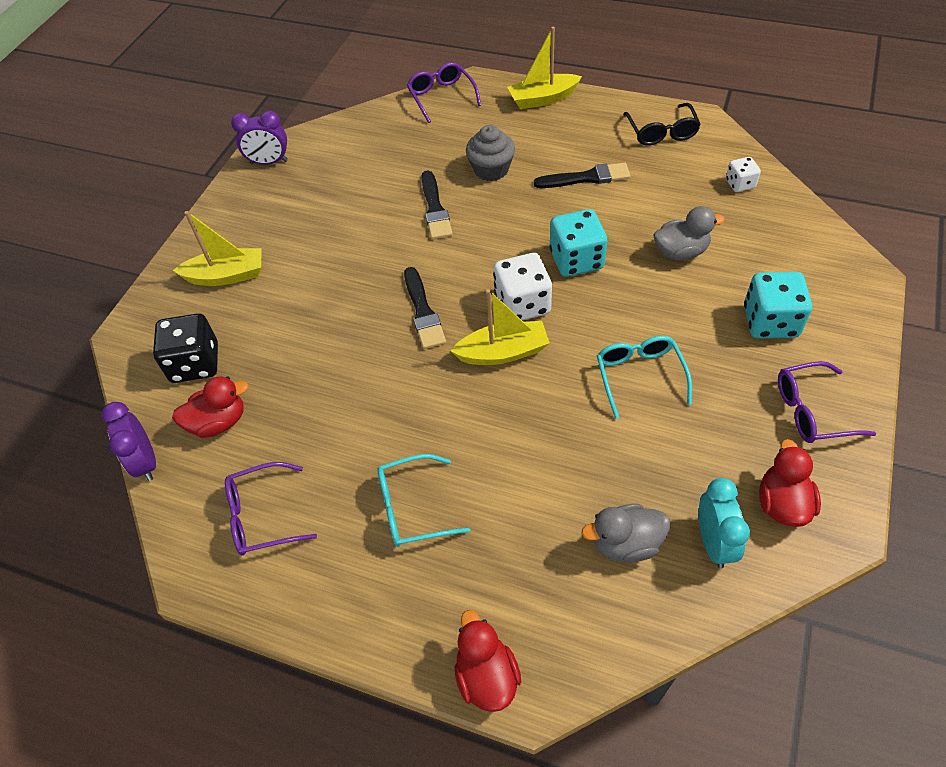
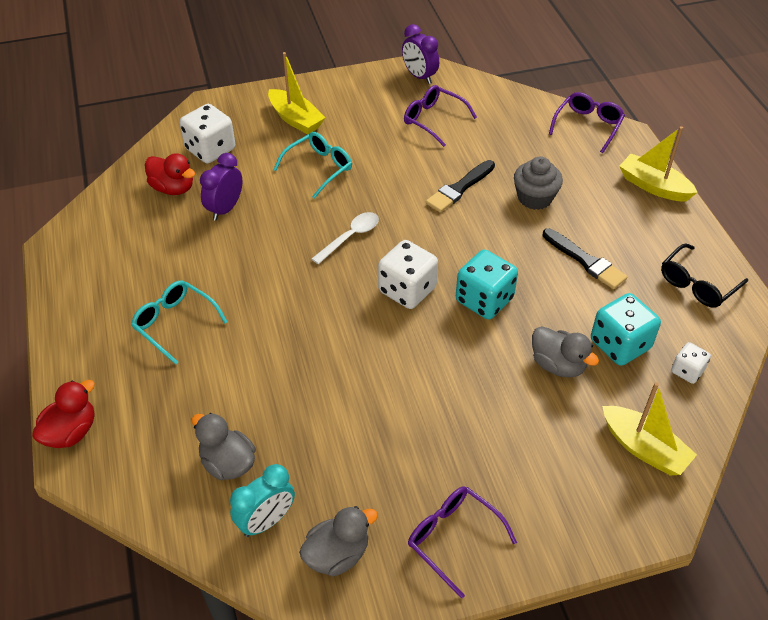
camera: 50 degrees right, 5 degrees down
purple clock [101,402,156,481] -> purple clock moved to [200,153,242,221]
black dice [153,313,218,383] -> white dice [180,104,235,164]
purple glasses [225,462,317,556] -> purple glasses moved to [404,85,477,147]
black brush [404,267,446,349] -> white spoon [312,212,379,264]
yellow boat [451,289,550,365] -> yellow boat moved to [602,382,697,476]
turquoise glasses [597,336,692,419] -> turquoise glasses moved to [273,132,352,199]
turquoise dice [744,272,812,338] -> turquoise dice moved to [591,293,661,366]
red duck [759,439,821,527] -> grey duck [299,506,378,576]

